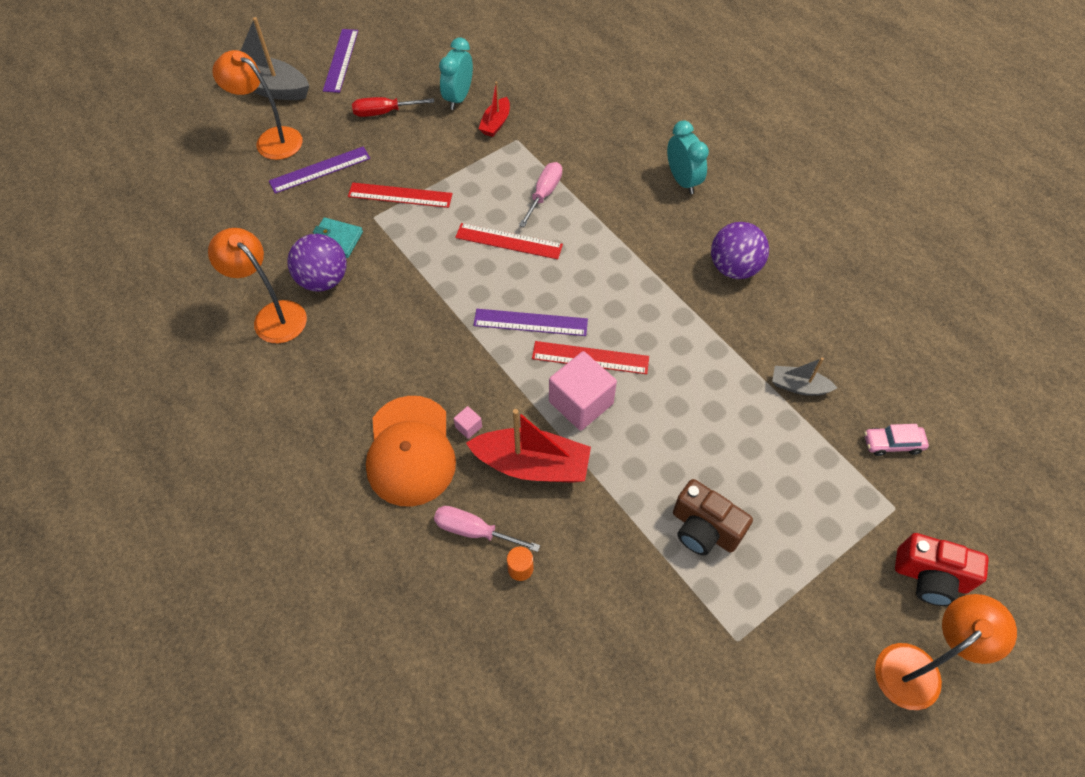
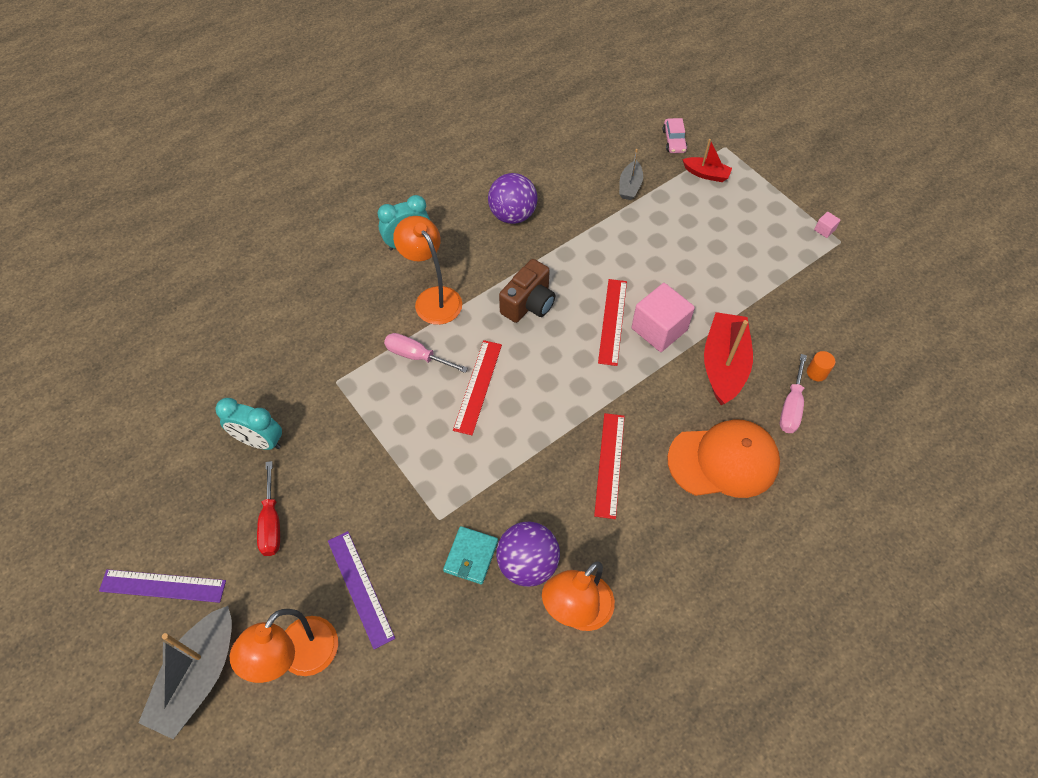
camera: 90 degrees left, 0 degrees up
red ruler [348,183,453,208] -> red ruler moved to [594,413,625,519]
pink cube [453,406,482,439] -> pink cube moved to [814,212,840,238]
purple ruler [473,309,588,336] -> none
red boat [479,82,510,137] -> red boat moved to [682,139,732,182]
brown camera [673,479,753,556] -> brown camera moved to [499,259,555,323]
orange lamp [875,594,1017,710] -> orange lamp moved to [393,216,462,325]
red camera [895,533,989,606] -> none

